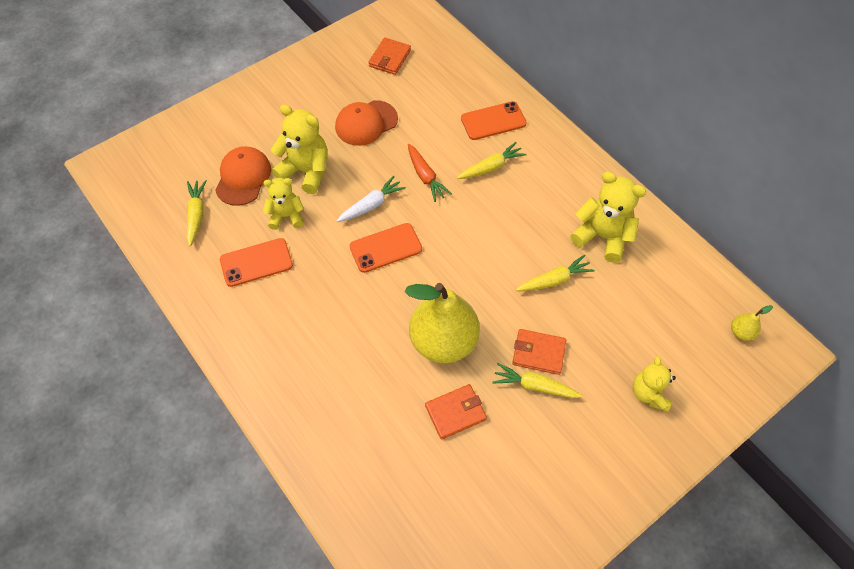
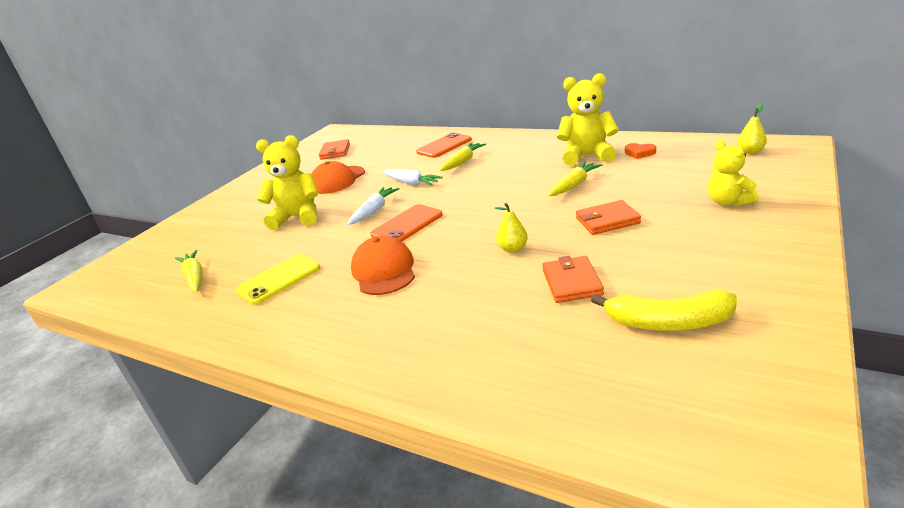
camera: 20 degrees left, 30 degrees down
orange cap [215,146,271,206] -> orange cap moved to [351,236,415,295]
orange phone [220,238,293,287] -> yellow phone [236,254,320,305]
yellow teddy bear [263,178,304,230] -> none
yellow pear [405,283,480,363] -> yellow pear [495,203,528,253], size x0.40
orange carrot [408,144,452,202] -> white carrot [383,169,443,186]
orange wallet [425,384,487,440] -> orange wallet turned 45 degrees counterclockwise [542,256,604,303]
yellow carrot [493,363,583,398] -> none
none -> yellow banana [591,290,737,331]
none -> orange heart [625,143,656,159]

